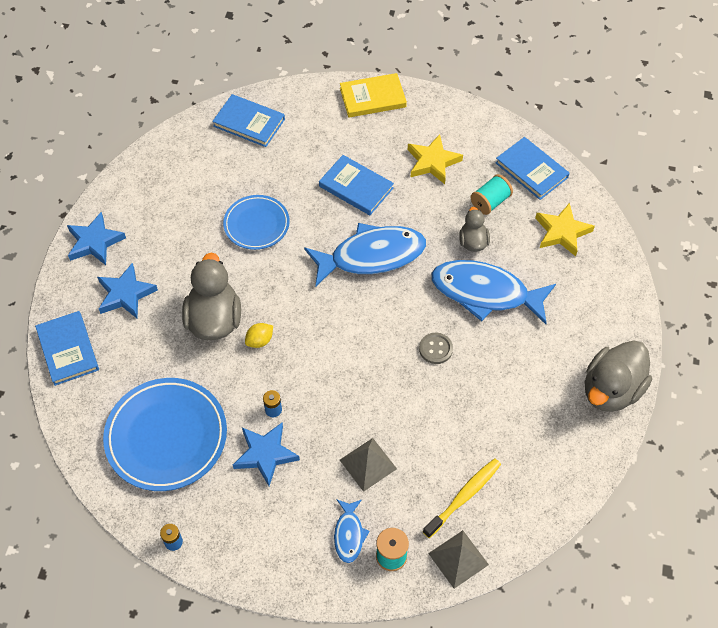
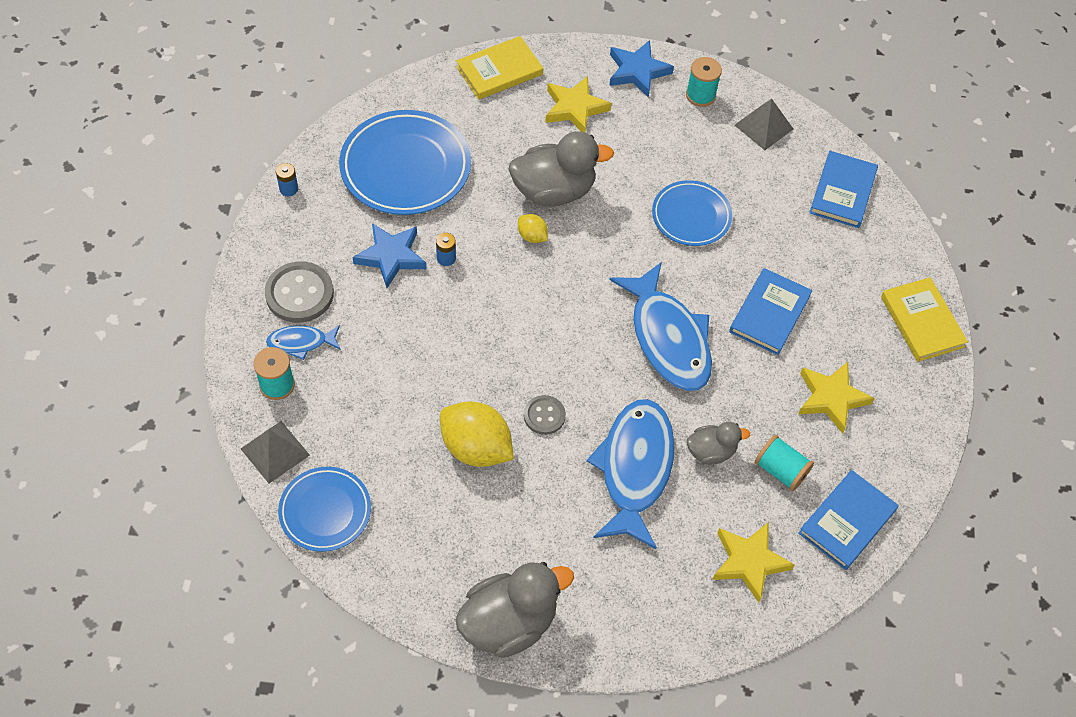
camera: 80 degrees right, 0 degrees up
blue book [35,311,99,386] -> yellow book [456,36,543,100]
blue star [97,263,158,319] -> yellow star [545,76,611,133]
grey pyramid [340,438,397,492] -> grey pyramid moved to [735,99,793,150]
yellow toothbrush [423,458,501,538] -> none
grey duck [585,341,652,412] -> grey duck turned 120 degrees clockwise [456,562,574,658]
none -> grey button [265,261,334,323]
none -> blue plate [278,467,371,552]
none -> yellow lemon [440,402,514,467]
none -> turquoise spool [686,57,722,107]

